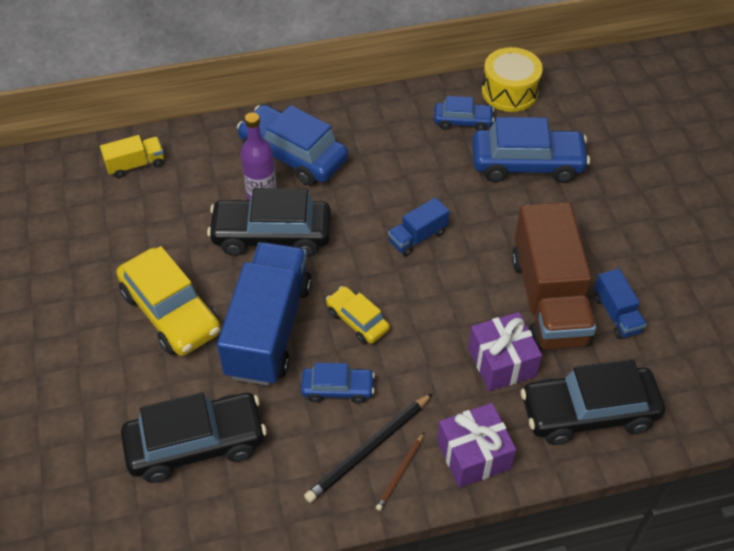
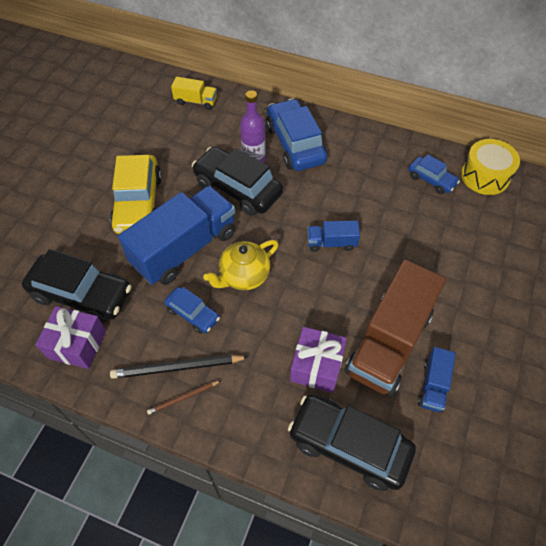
camera: 35 degrees right, 5 degrees up
yellow car [326,286,390,344] -> yellow teapot [203,240,279,290]
purple gift [437,403,516,488] -> purple gift moved to [36,306,106,369]
blue car [472,117,590,183] -> none

